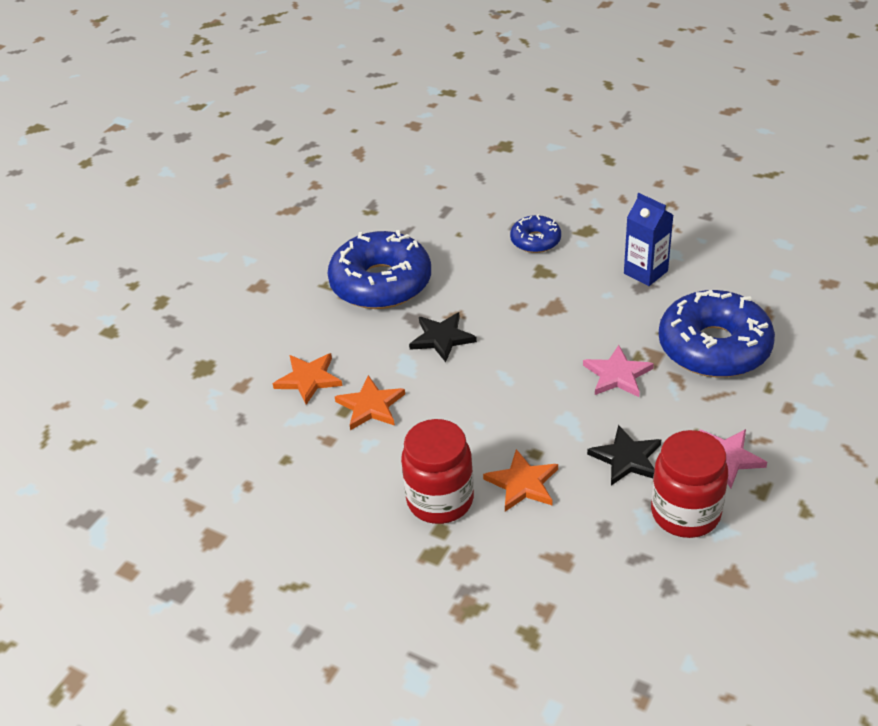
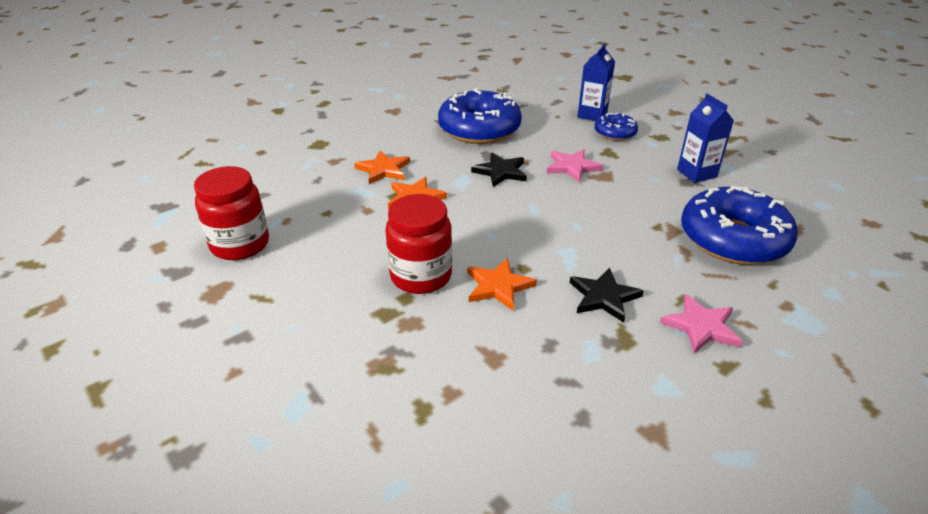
camera: 20 degrees right, 5 degrees down
pink star [583,345,654,397] -> pink star moved to [547,149,603,182]
red jar [651,430,728,538] -> red jar moved to [194,166,269,260]
none -> blue carton [577,44,615,121]

